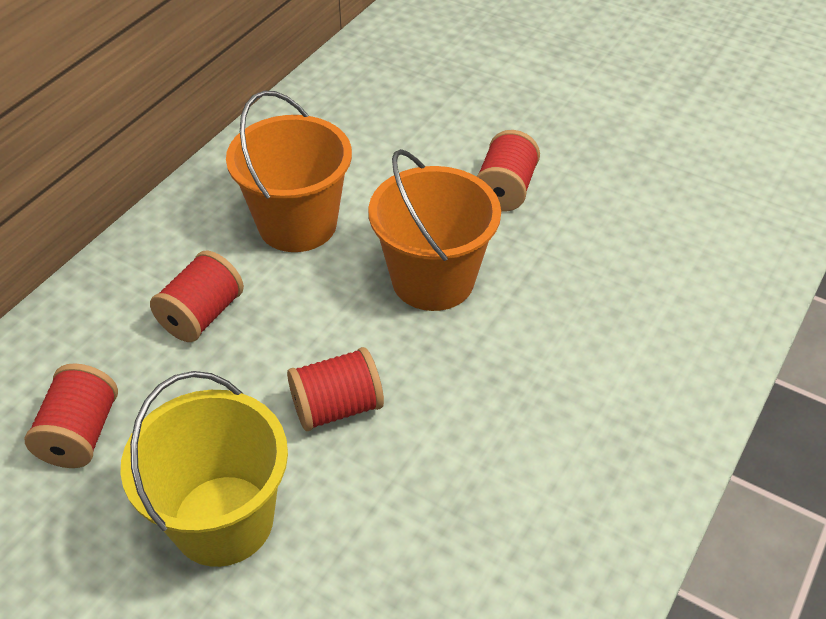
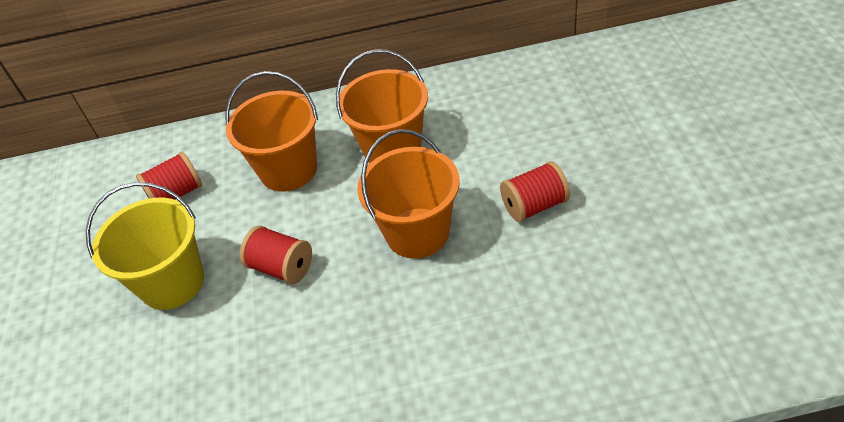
camera: 55 degrees right, 0 degrees up
red spool [150,251,244,342] -> orange bucket [225,71,318,192]

